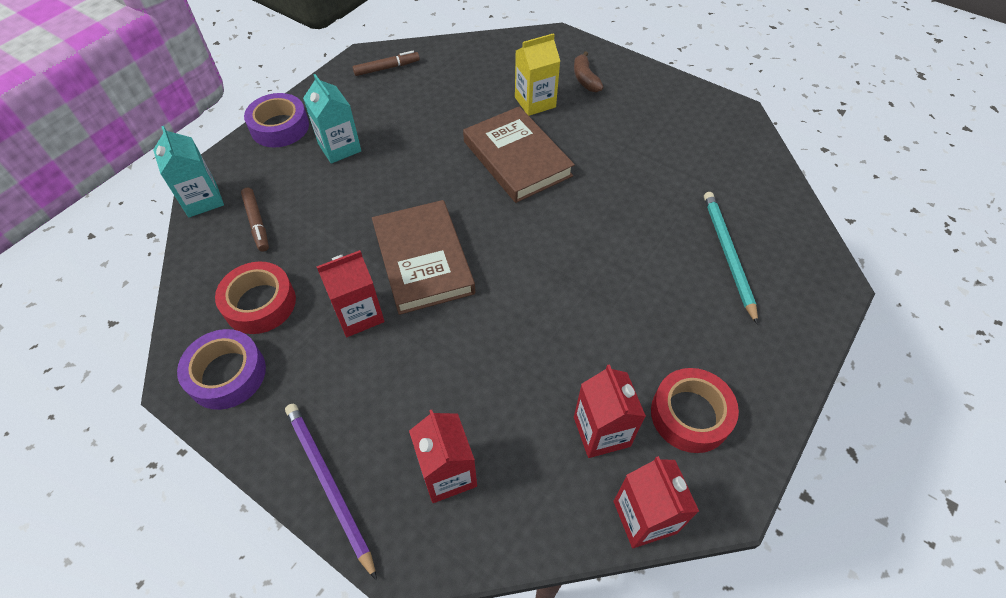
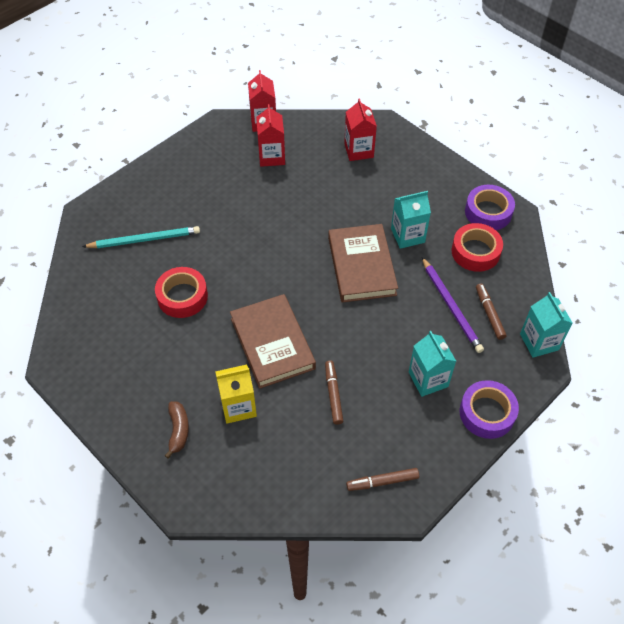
camera: 170 degrees left, 0 degrees up
purple pencil [285,404,377,581] -> purple pencil moved to [422,257,484,353]
red carton [317,250,385,337] -> turquoise carton [391,191,431,249]
red tape [651,368,739,453] -> red tape moved to [155,267,208,318]
turquoise pencil [704,192,758,325] -> turquoise pencil turned 105 degrees counterclockwise [82,226,200,248]
none -> brown marker [325,361,343,425]

